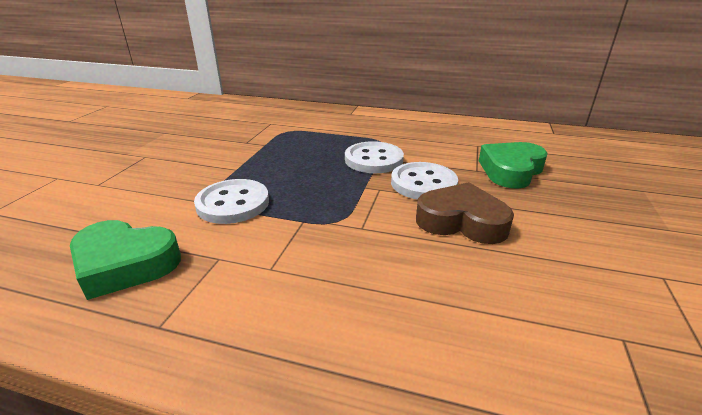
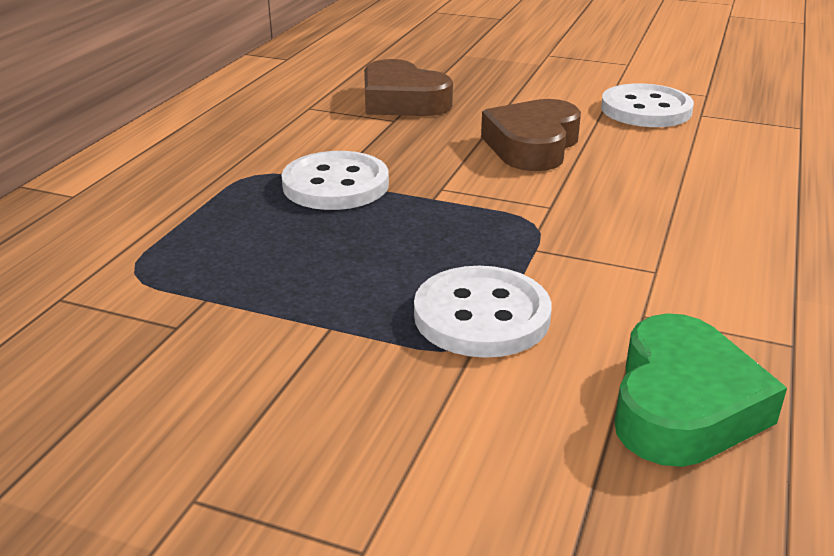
camera: 85 degrees left, 0 degrees up
white button [391,162,458,200] -> white button moved to [601,83,694,127]
green heart [479,142,548,189] -> brown heart [364,59,453,116]

